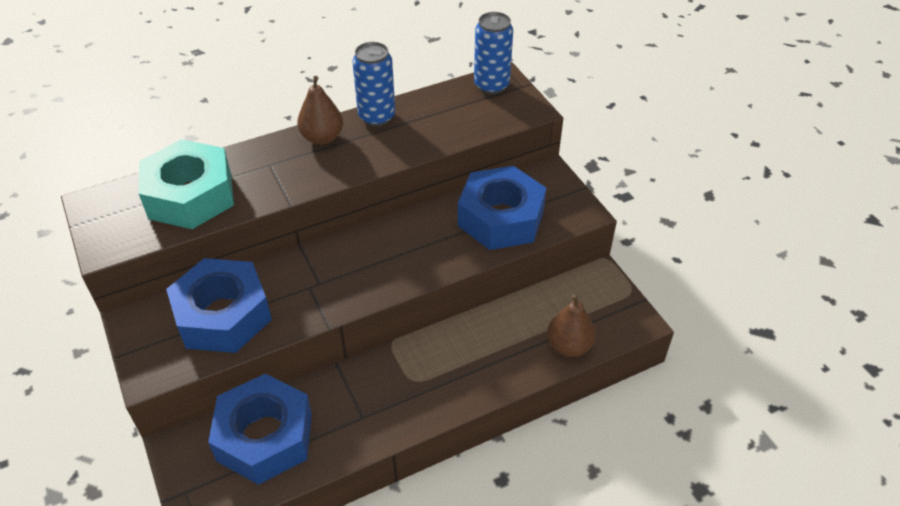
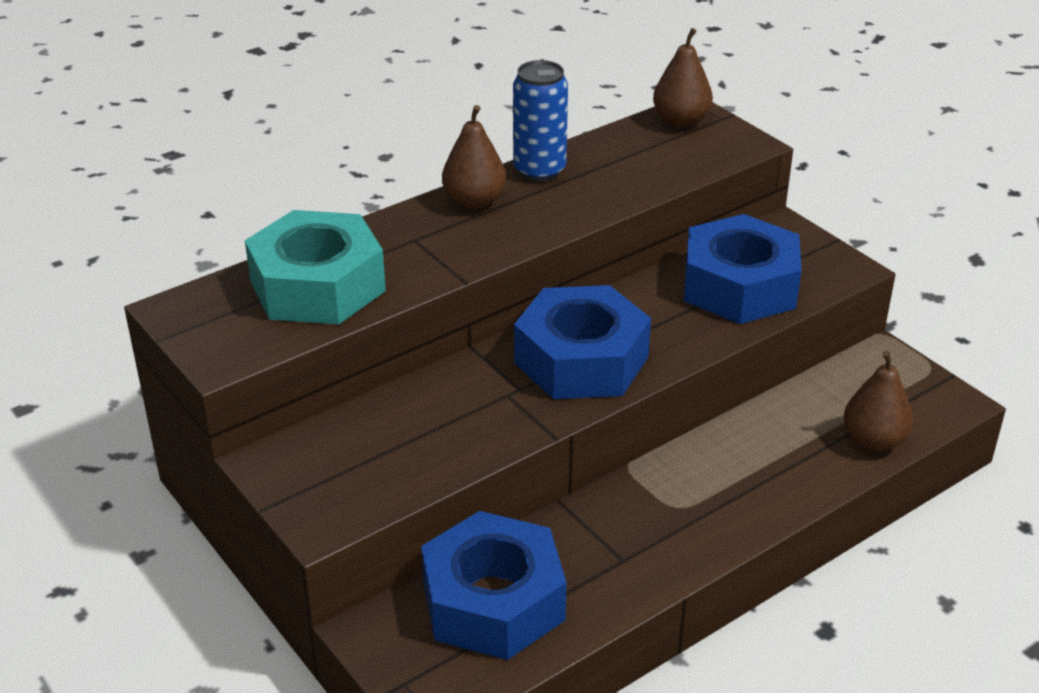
camera: 10 degrees left, 10 degrees down
blue nut [166,258,272,353] -> blue nut moved to [514,285,651,399]
blue can [474,12,513,95] -> brown pear [653,28,713,128]

